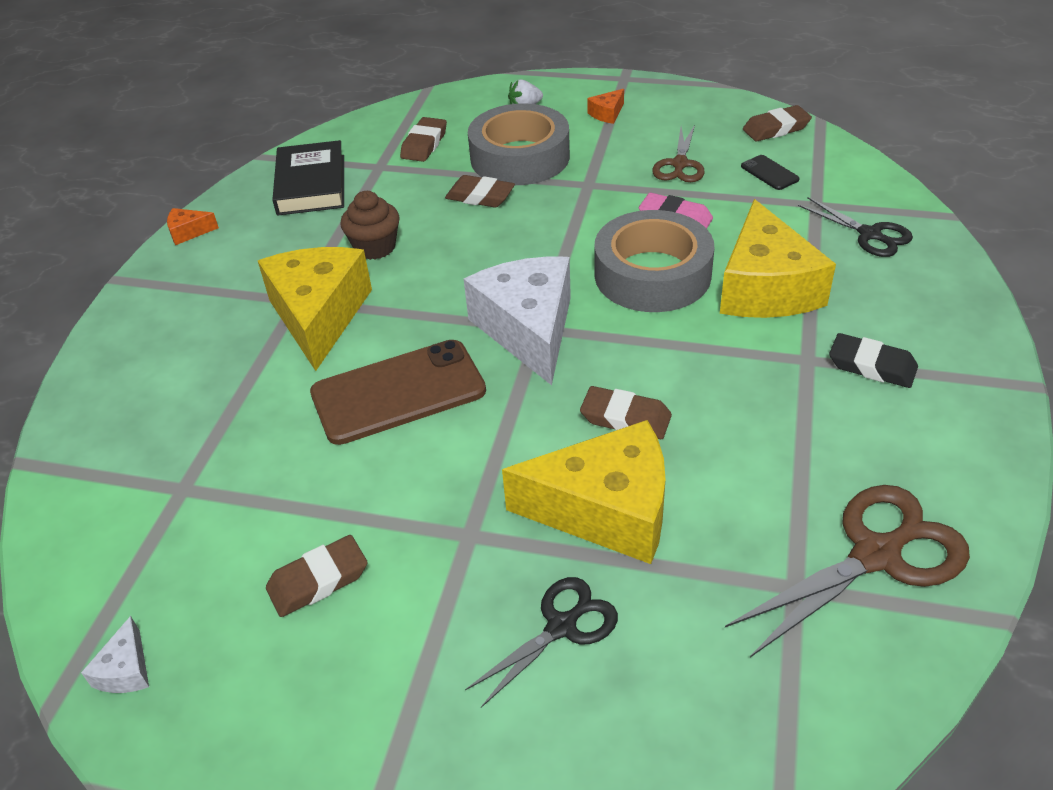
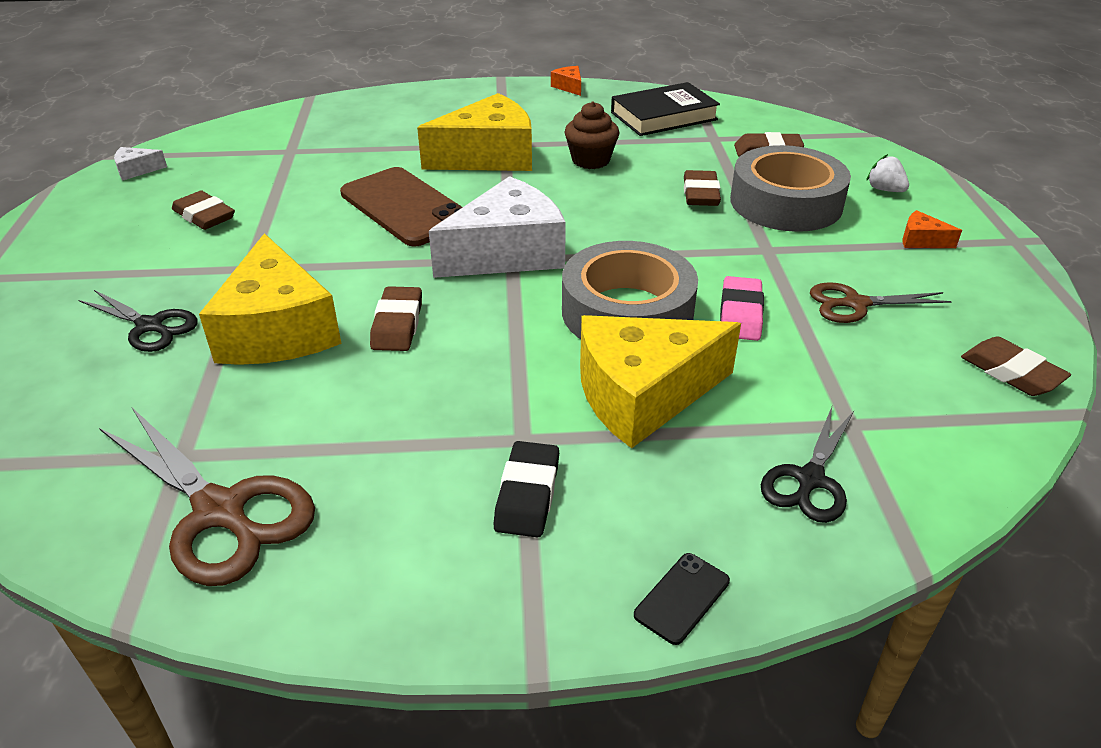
camera: 70 degrees right, 5 degrees down
black phone [741,155,800,190] -> black phone moved to [634,553,730,645]

